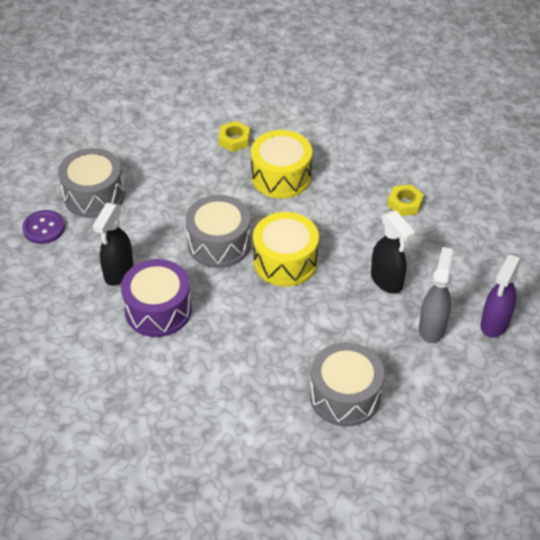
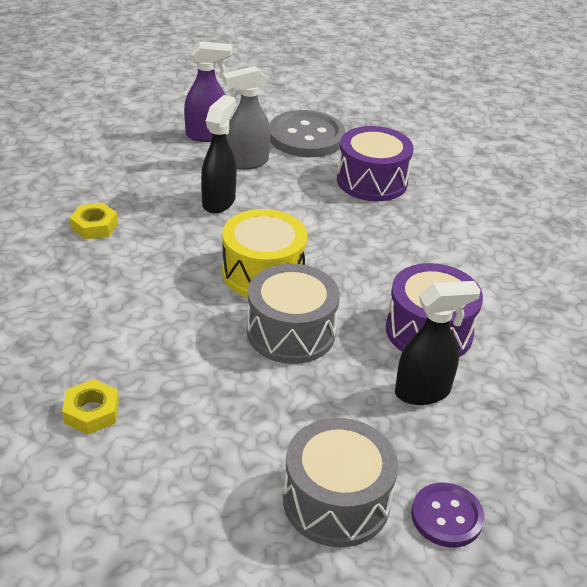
camera: 130 degrees left, 10 degrees down
yellow drum [251,130,312,199] -> none
grey drum [310,342,384,427] -> purple drum [337,126,413,201]
none -> grey button [270,110,346,157]

